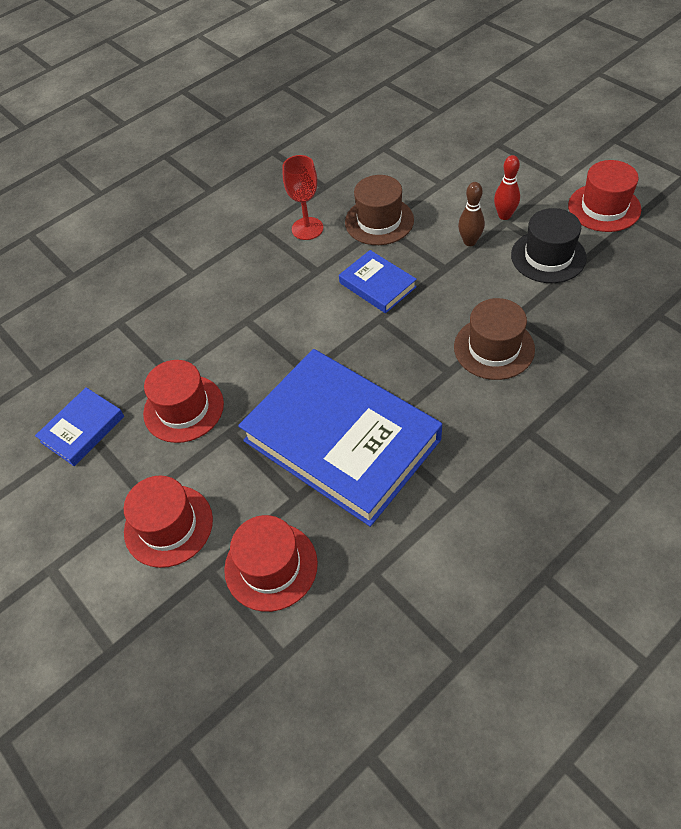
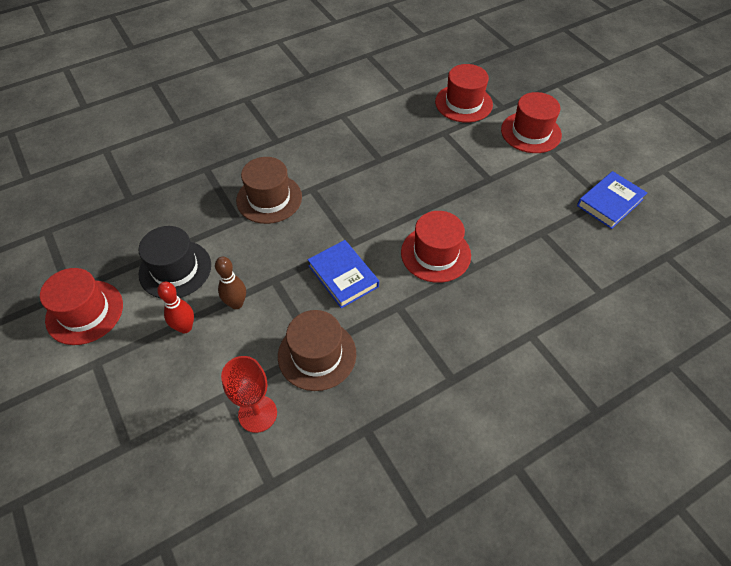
camera: 175 degrees left, 0 degrees up
red hat [143,360,224,443] -> red hat moved to [401,211,471,283]
blue book [238,349,442,527] -> none
red goblet [282,155,323,240] -> red goblet moved to [221,356,277,433]

